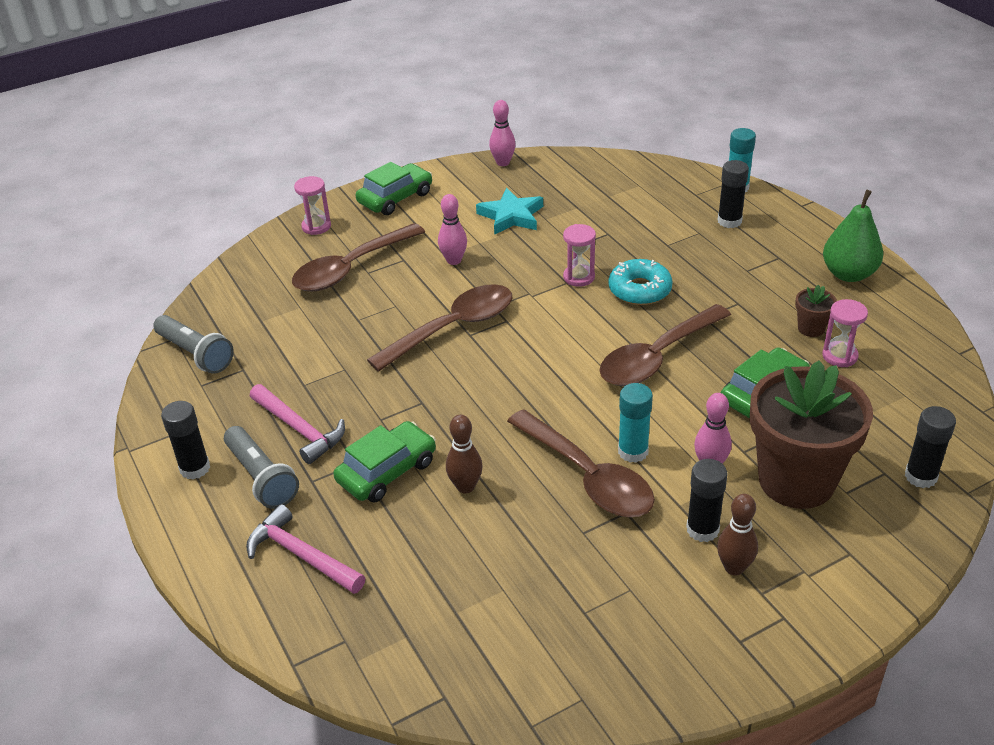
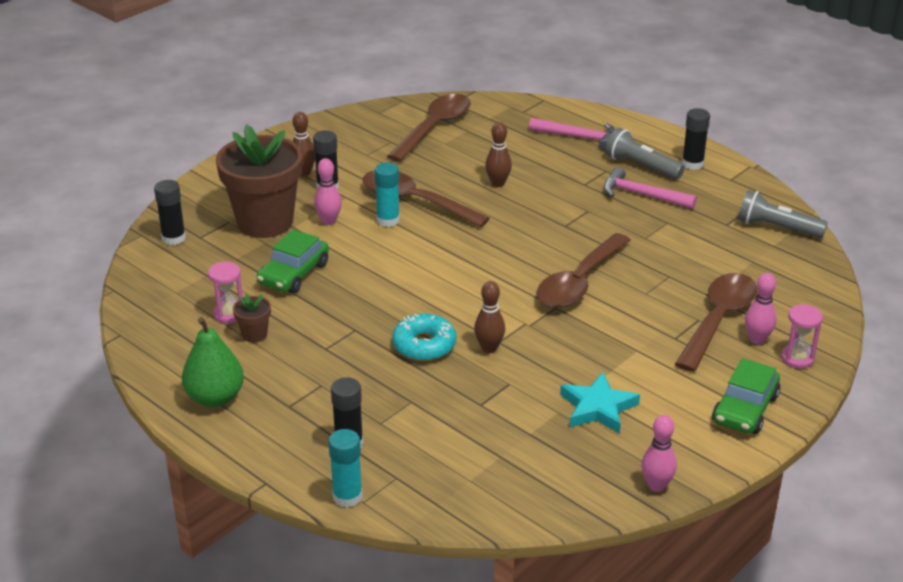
camera: 160 degrees right, 5 degrees down
green car [333,421,436,502] -> none
pink bowling pin [438,194,467,265] -> pink bowling pin moved to [745,273,776,345]
pink hourglass [563,224,596,287] -> brown bowling pin [474,281,505,353]
brown spoon [599,304,731,386] -> brown spoon moved to [387,94,471,162]

